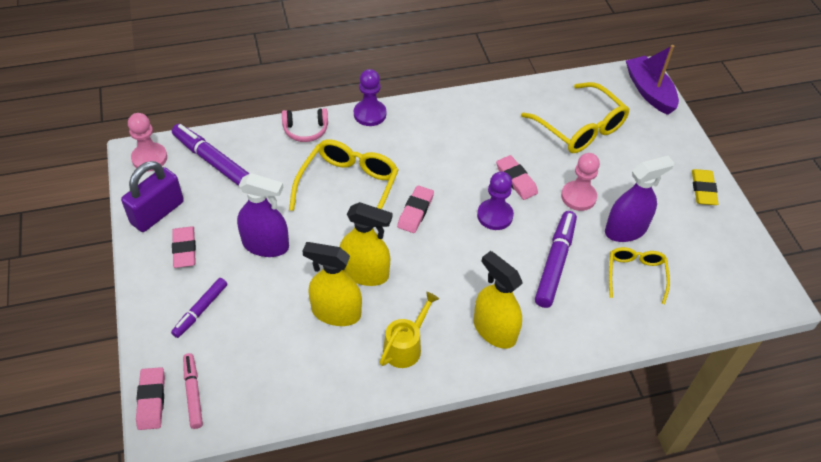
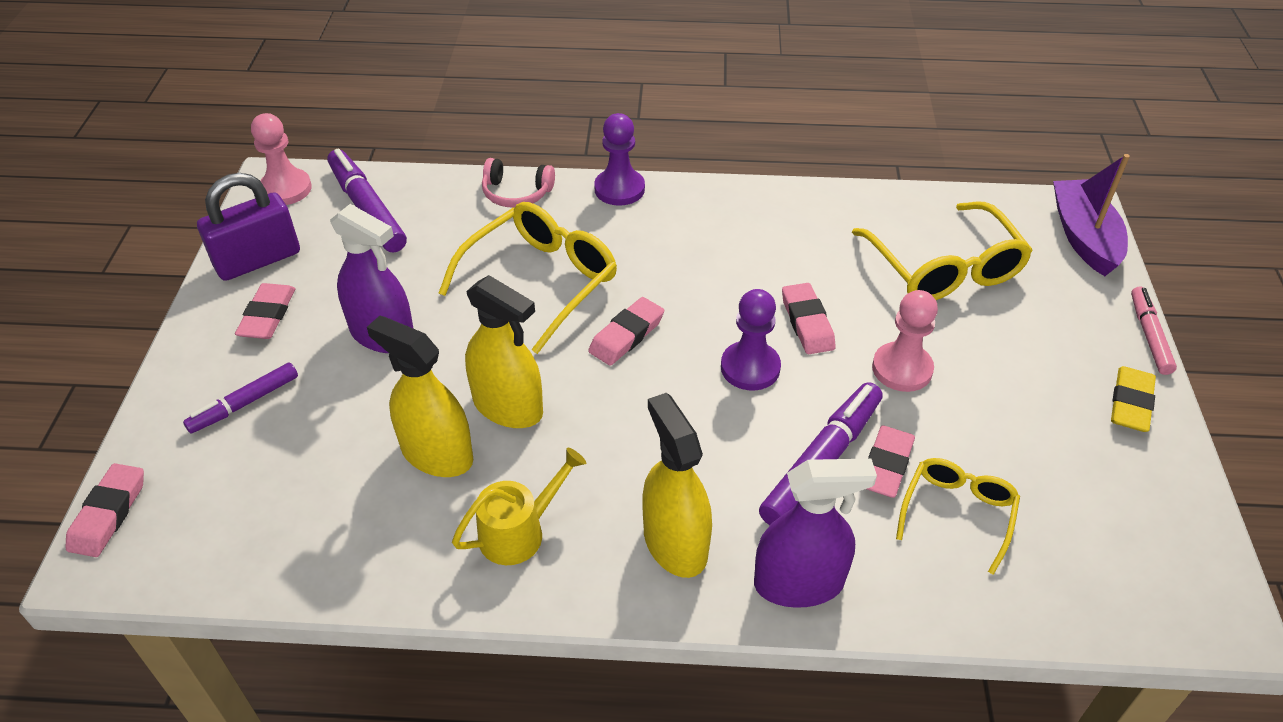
camera: 20 degrees right, 5 degrees down
pink marker [183,353,203,429] -> pink marker moved to [1131,286,1177,375]
purple spray bottle [605,156,674,242] -> purple spray bottle moved to [754,459,877,608]
none -> pink eraser [867,426,915,498]

